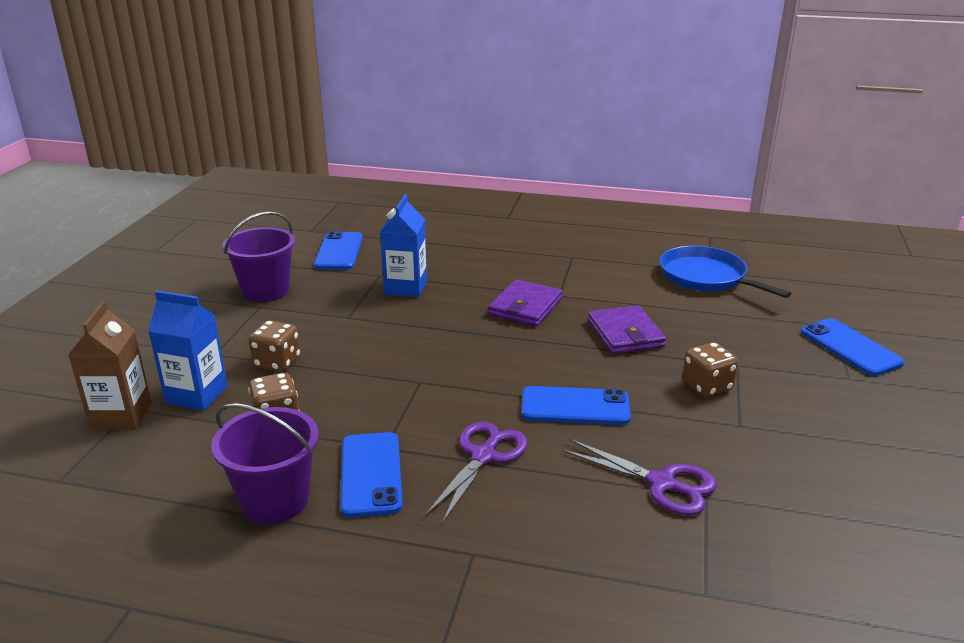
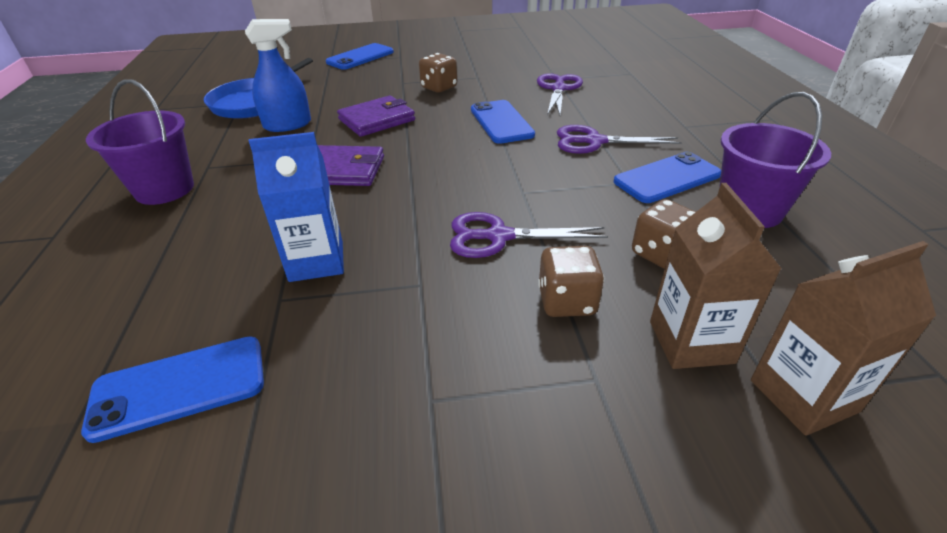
camera: 110 degrees left, 10 degrees up
blue carton [148,291,227,411] -> brown carton [650,183,782,369]
purple bucket [222,211,295,302] -> purple bucket moved to [86,79,194,205]
none -> blue spray bottle [245,19,311,132]
none -> purple scissors [450,212,608,258]

